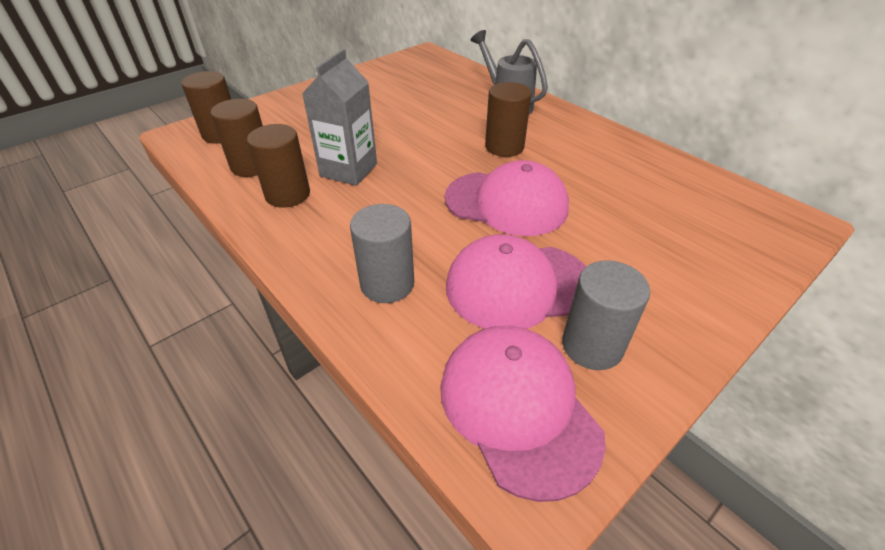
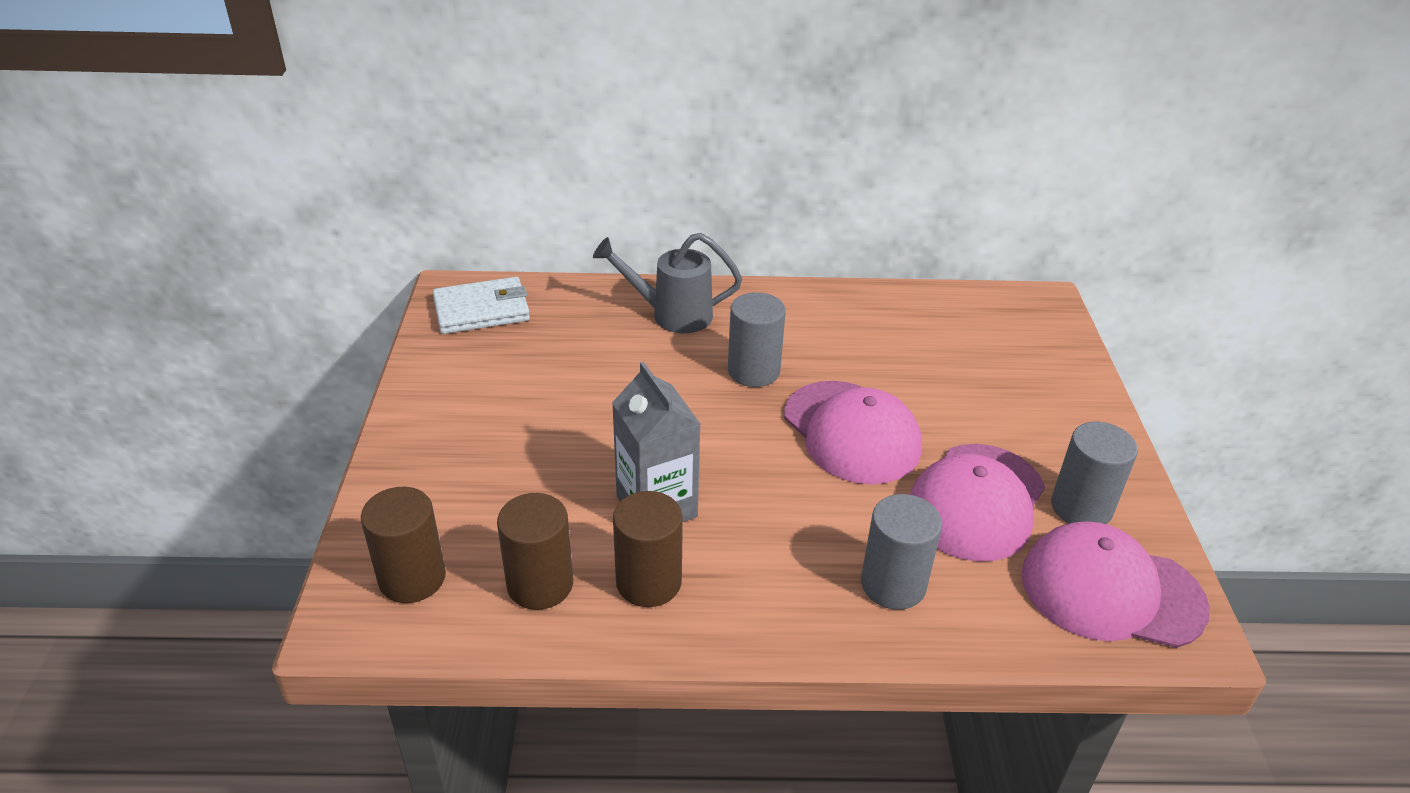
camera: 50 degrees left, 5 degrees down
pink cap [445,160,569,236] -> pink cap turned 90 degrees clockwise [784,381,922,484]
brown cylinder [485,82,532,157] -> grey cylinder [728,292,786,387]
none -> white wallet [433,277,530,334]

